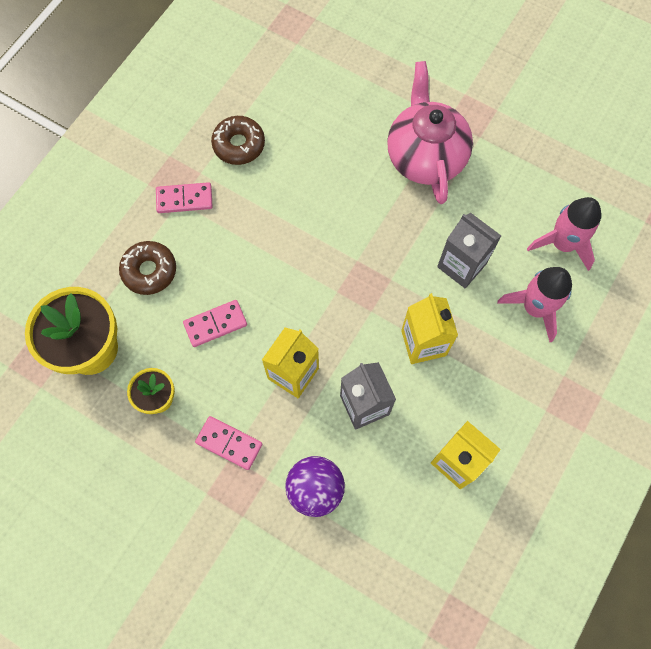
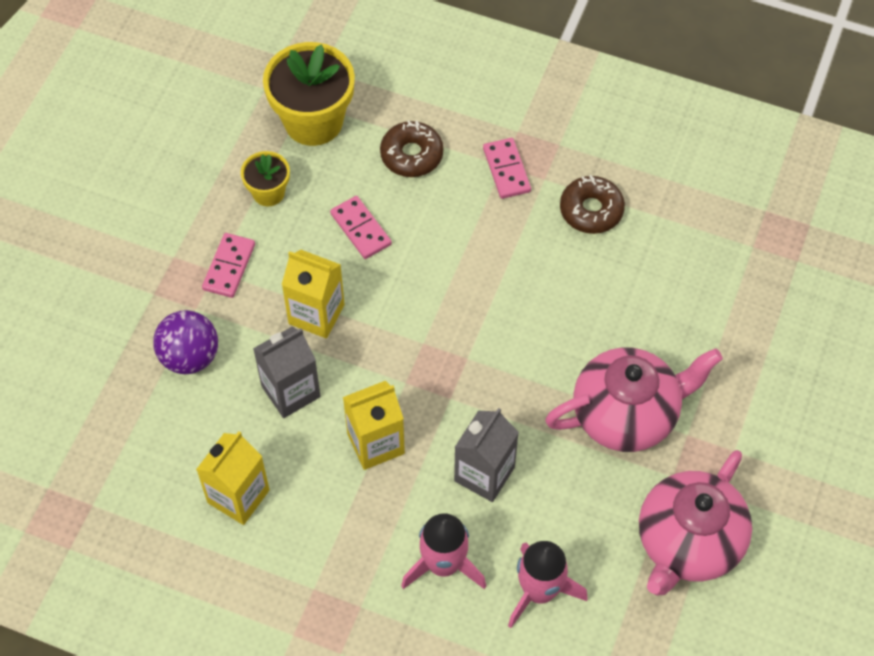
camera: 80 degrees right, 10 degrees down
none -> pink teapot [639,450,752,596]

